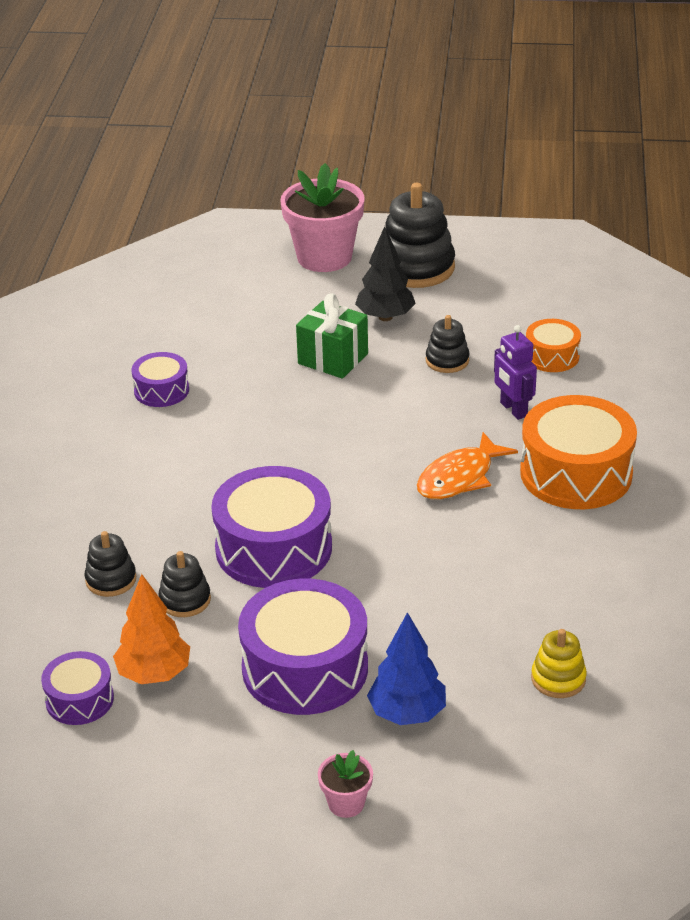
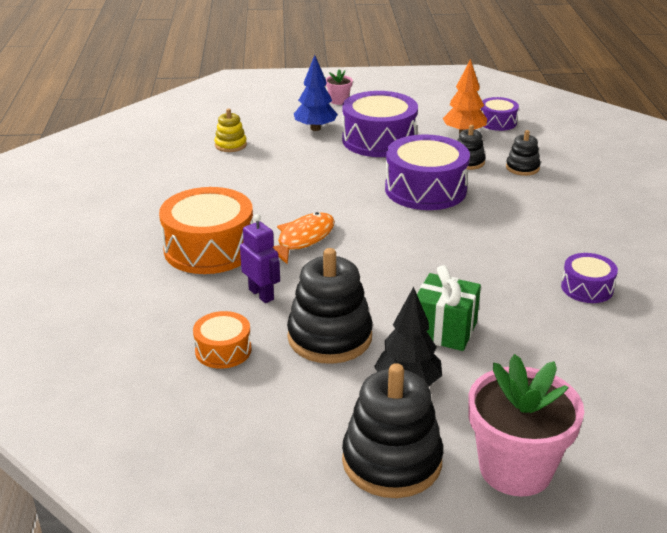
camera: 170 degrees right, 5 degrees down
black stacking toy [426,315,469,373] -> black stacking toy [287,248,373,364], size x1.91

